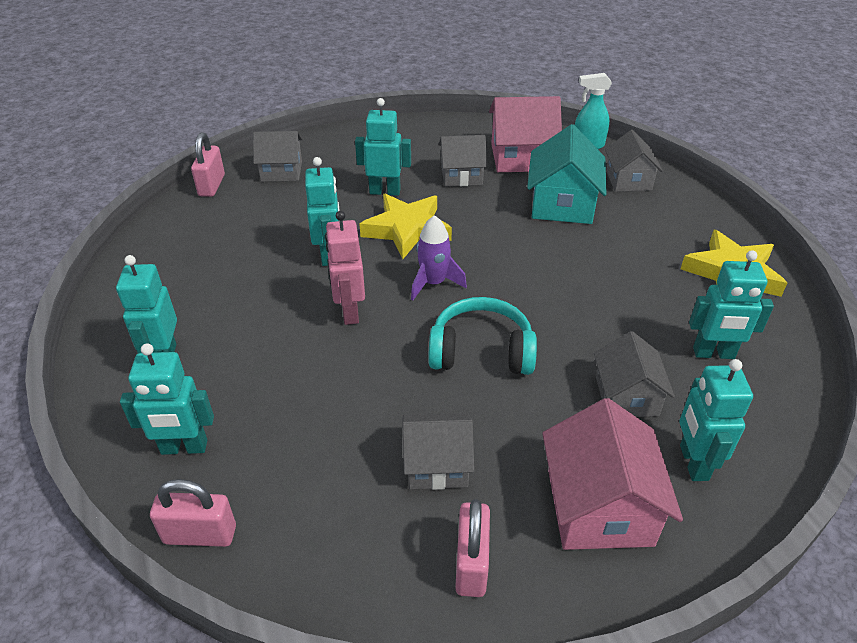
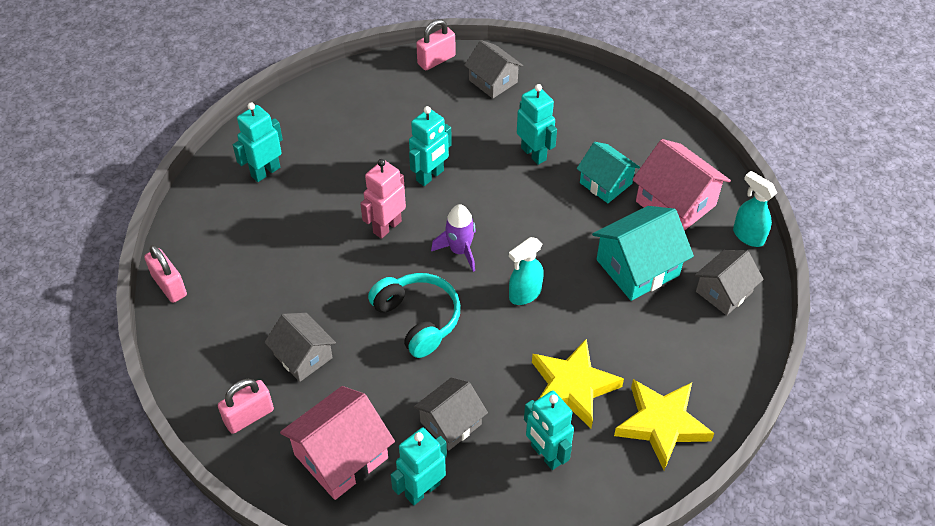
camera: 50 degrees right, 10 degrees up
turquoise robot [120,343,214,455] -> none
yellow star [360,194,452,259] -> yellow star moved to [532,339,624,428]
grey house [439,135,487,187] -> turquoise house [577,142,640,203]
none -> turquoise spray bottle [509,237,544,305]

